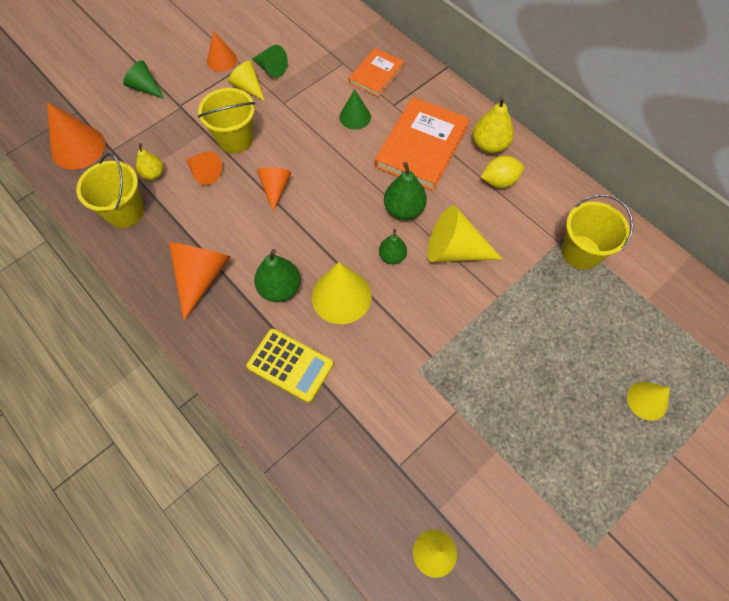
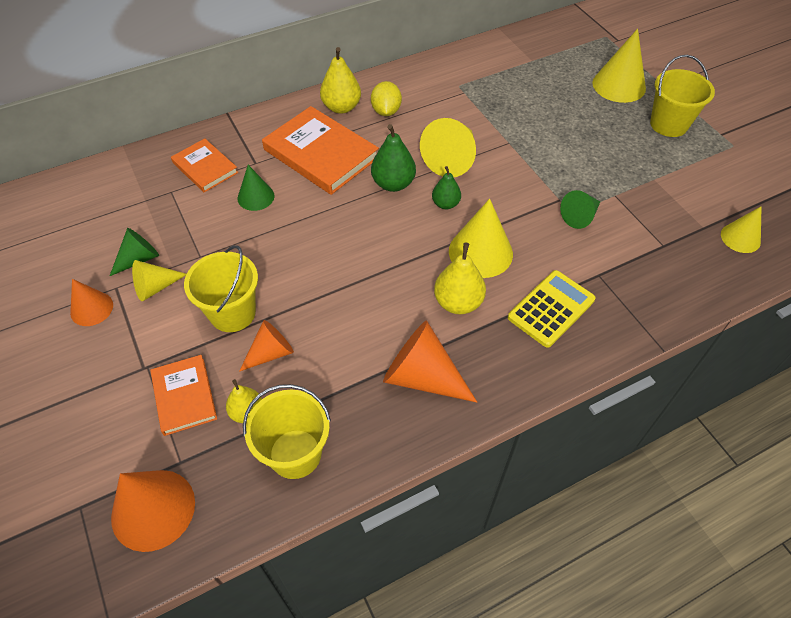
camera: 75 degrees left, 10 degrees down
green cone [123,60,164,99] -> green cone moved to [560,190,600,229]
green pear [254,249,301,302] -> yellow pear [434,243,486,314]
orange cone [257,167,291,212] -> none
yellow bucket [562,195,634,270] -> yellow bucket moved to [650,55,715,137]
yellow cone [627,382,670,421] -> yellow cone [592,28,646,103], size x1.64
none -> orange book [150,355,217,436]

